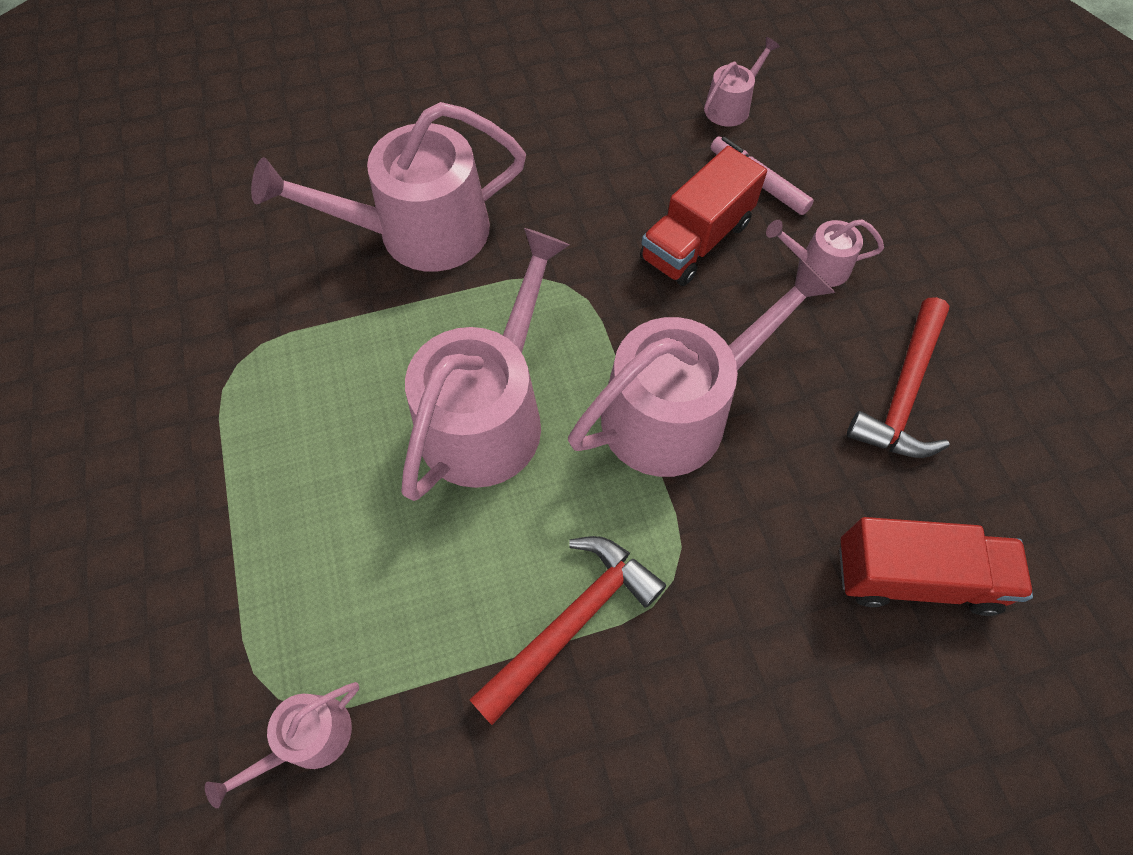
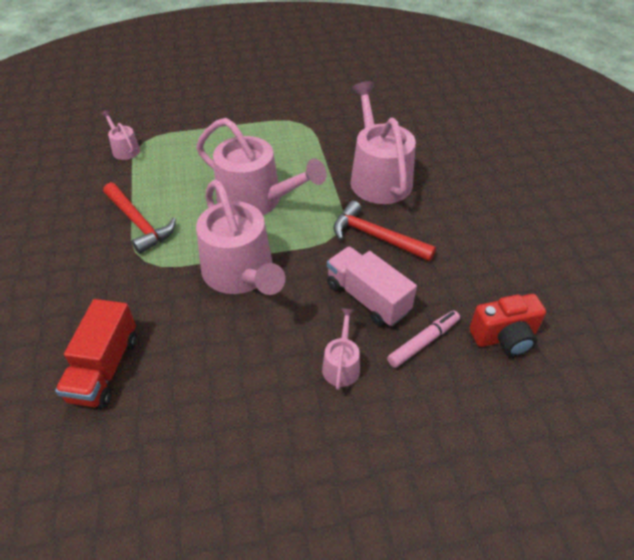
camera: 95 degrees right, 15 degrees down
red truck [640,146,767,286] -> pink truck [327,247,417,327]
pink watering can [704,37,780,127] -> red camera [469,294,546,356]
red hammer [847,297,950,458] -> red hammer moved to [333,201,436,261]

